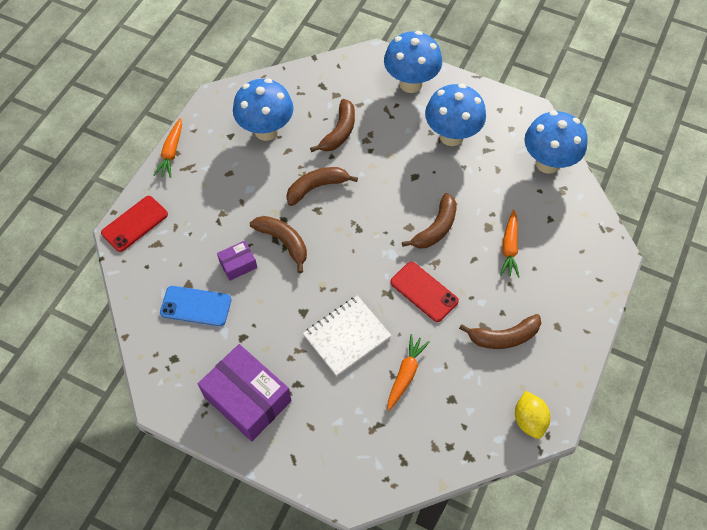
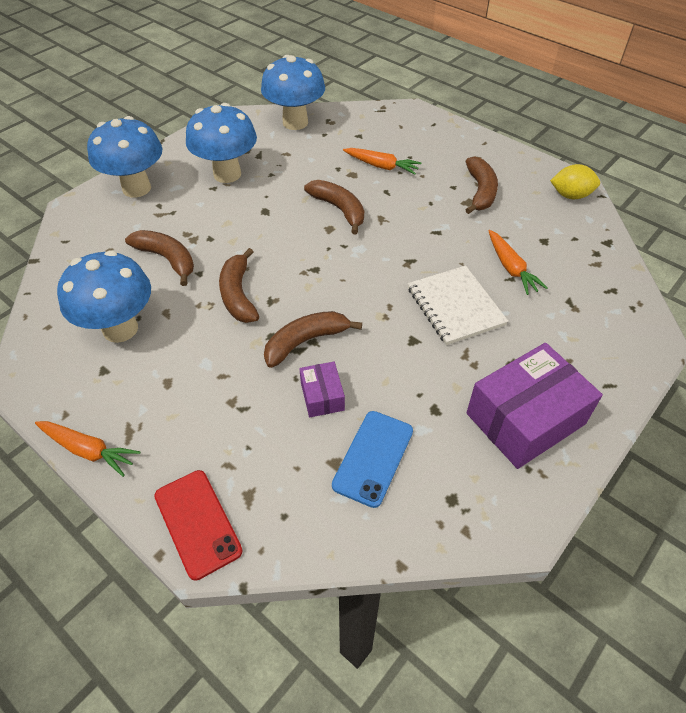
camera: 75 degrees left, 10 degrees down
orange carrot [388,334,430,411] -> orange carrot turned 150 degrees counterclockwise [489,230,548,295]
red phone [390,262,459,322] -> none

